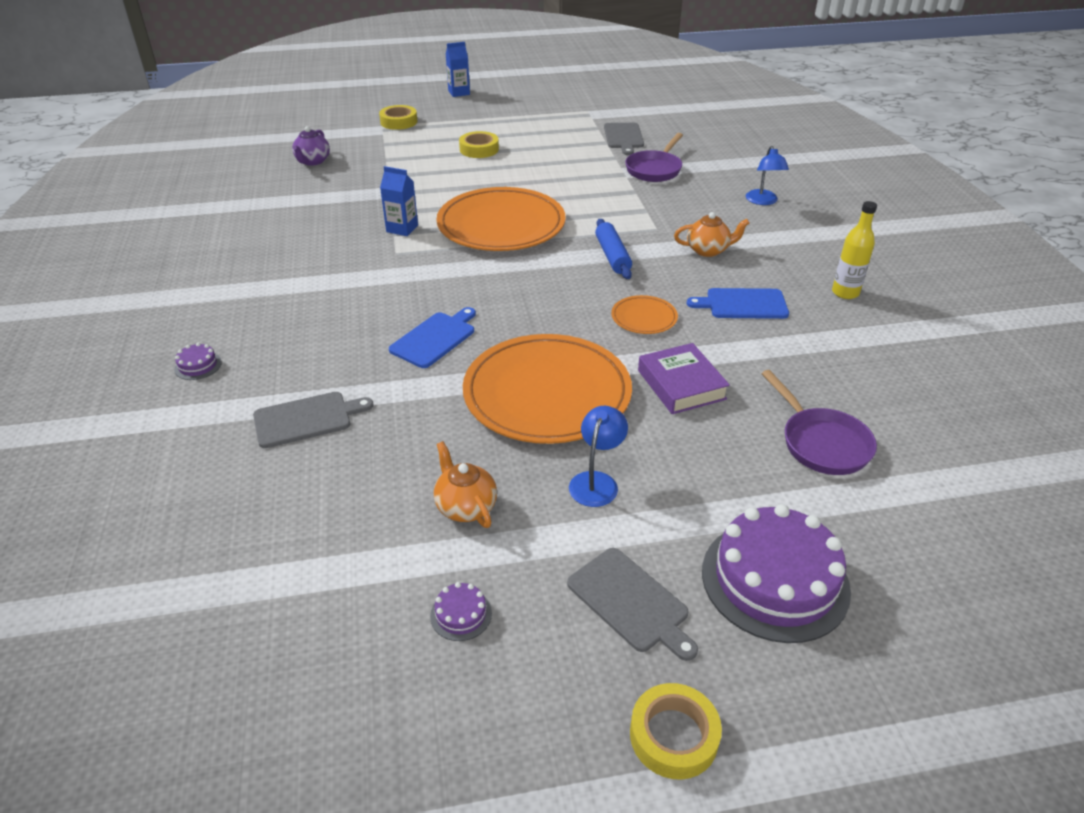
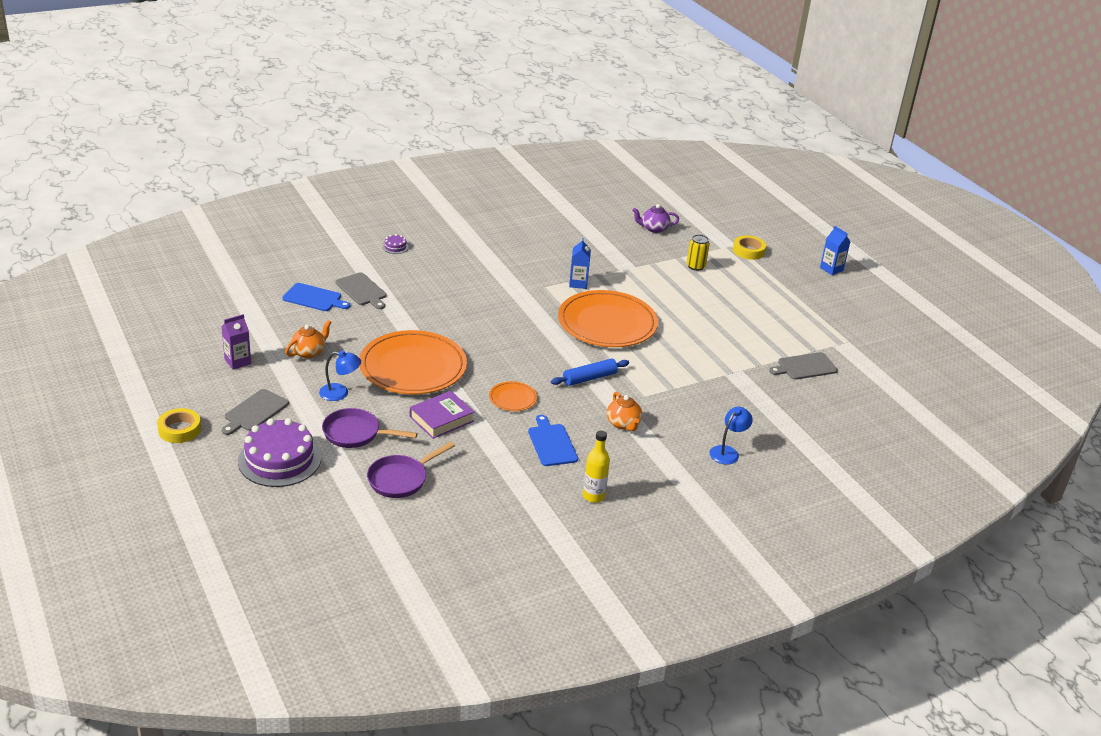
camera: 70 degrees right, 5 degrees down
blue cutting board [389,307,476,368] -> blue cutting board moved to [283,283,350,311]
purple cake [430,582,492,641] -> purple carton [221,314,251,370]
yellow tape [459,131,499,158] -> none
purple pan [625,133,683,182] -> purple pan moved to [322,408,418,448]
blue lamp [746,146,789,205] -> blue lamp turned 150 degrees clockwise [710,407,753,465]
none -> yellow can [687,234,710,271]

